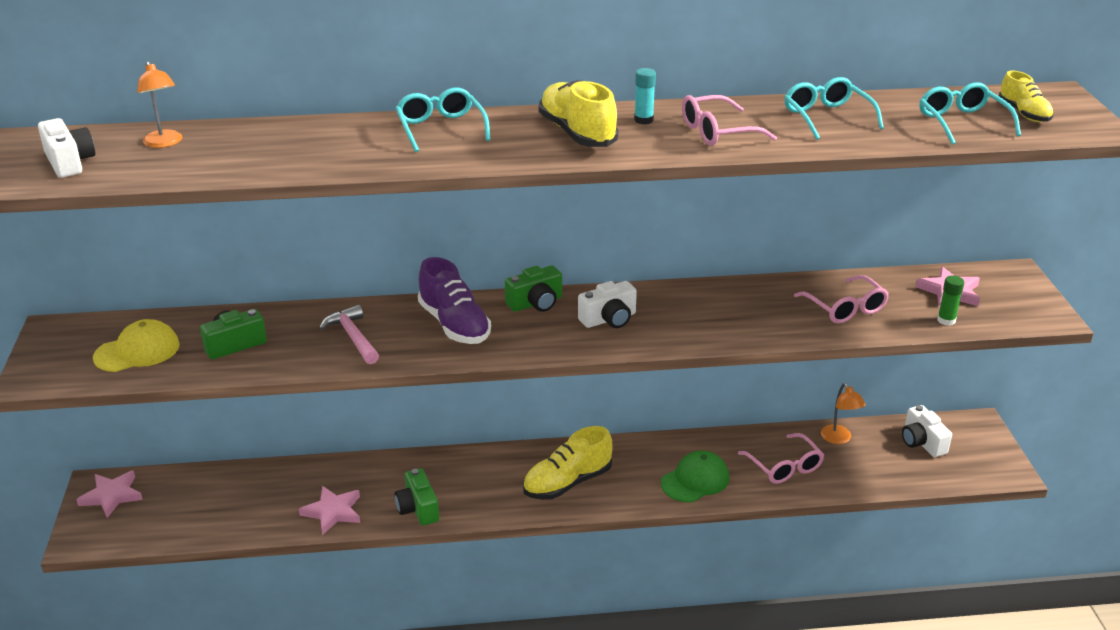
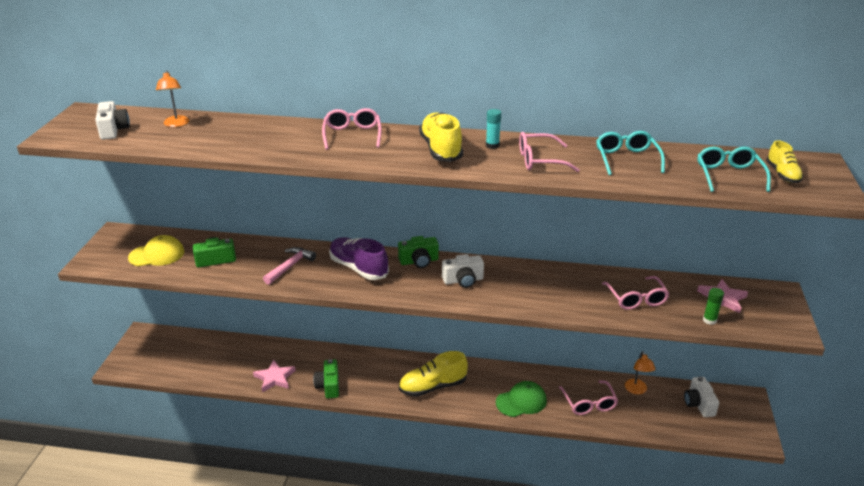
camera: 15 degrees right, 0 degrees up
pink star [76,470,143,518] -> none
pink hammer [319,305,379,364] -> pink hammer turned 45 degrees clockwise [263,247,316,285]
turquoise glasses [396,88,491,152] -> pink glasses [322,108,382,150]
purple shoe [418,257,491,344] -> purple shoe turned 150 degrees clockwise [329,237,389,280]

